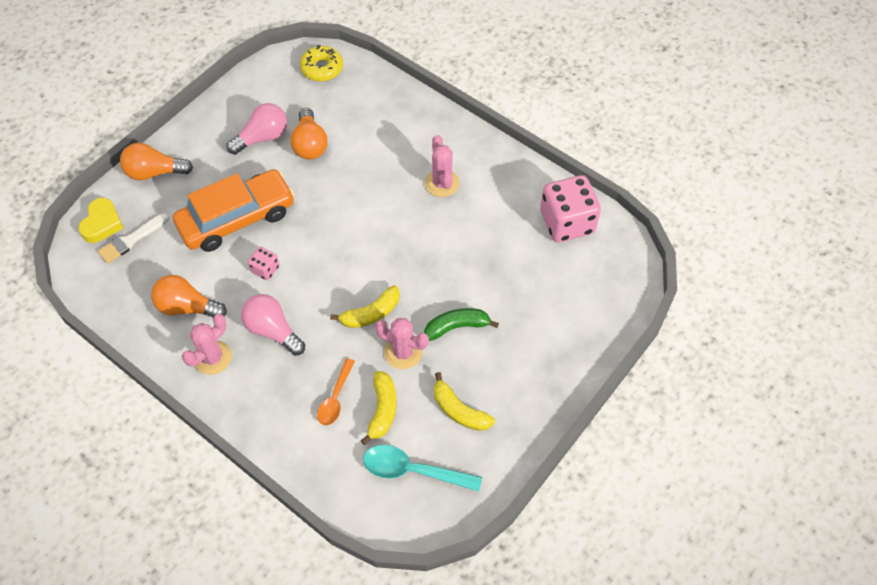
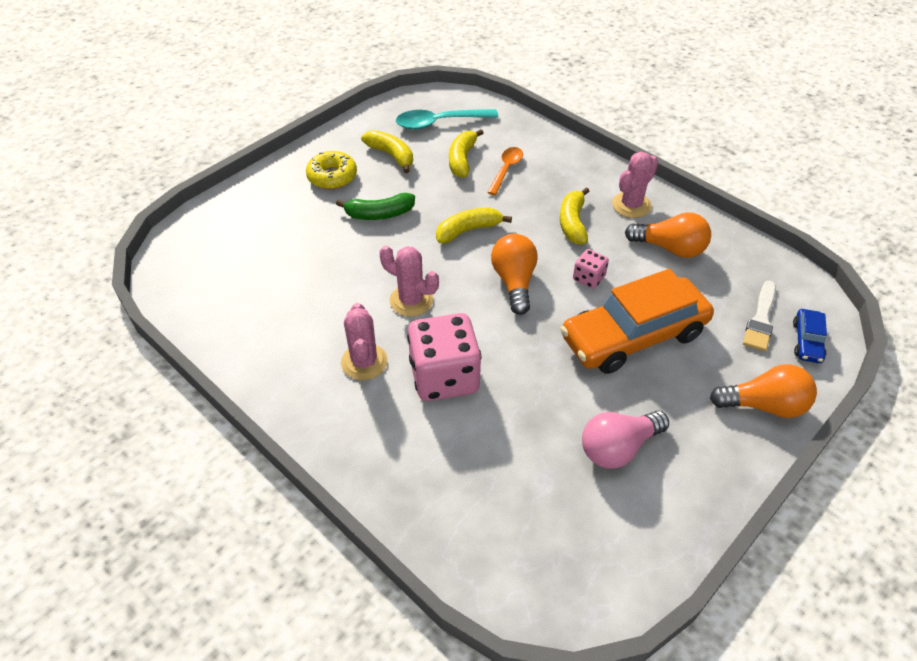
camera: 175 degrees left, 10 degrees down
yellow heart [78,198,124,243] -> blue car [793,309,827,363]
white brush [98,213,169,264] -> white brush turned 150 degrees clockwise [743,281,776,352]
pink light bulb [241,294,305,356] -> yellow banana [560,187,590,245]
orange light bulb [290,108,328,160] -> orange light bulb moved to [491,234,538,315]
yellow donut [300,45,343,81] -> yellow donut moved to [306,151,357,189]
turquoise spoon [363,445,482,492] -> turquoise spoon turned 150 degrees clockwise [396,109,498,130]
pink cactus [375,318,429,369] -> pink cactus moved to [379,245,439,317]
pink dice [540,175,601,242] -> pink dice moved to [407,313,482,401]

